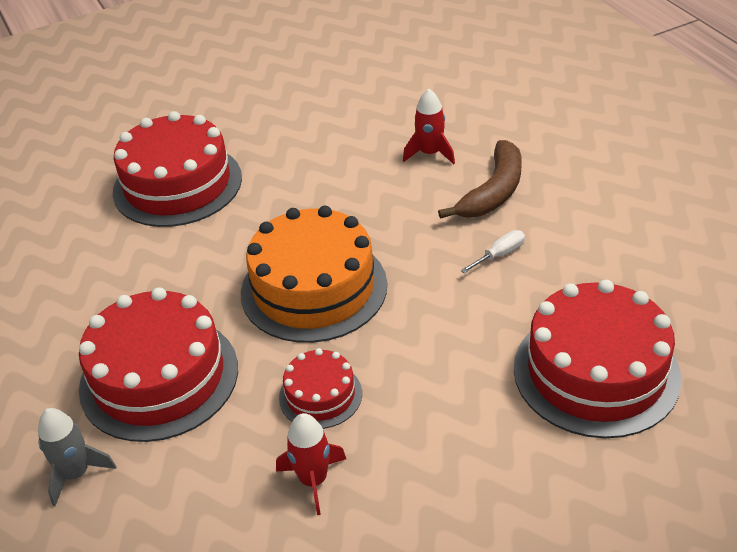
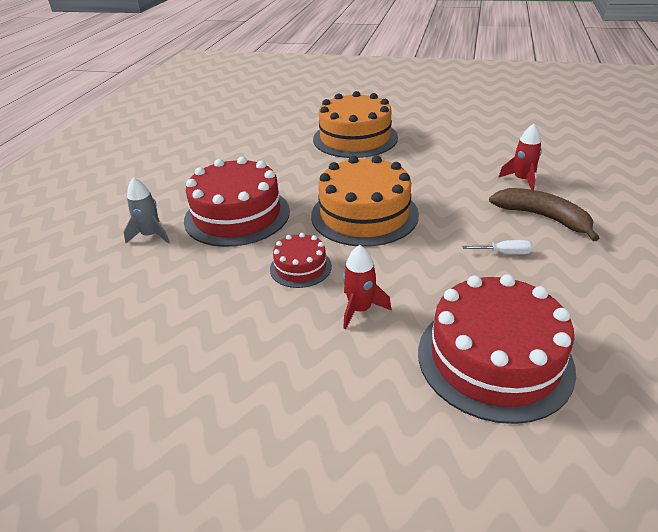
camera: 40 degrees right, 5 degrees down
red cake [113,111,242,227] -> orange cake [313,91,398,158]
red rocket [276,413,346,515] -> red rocket moved to [343,245,391,330]
brown banana [438,140,522,219] -> brown banana turned 120 degrees counterclockwise [489,188,599,241]

